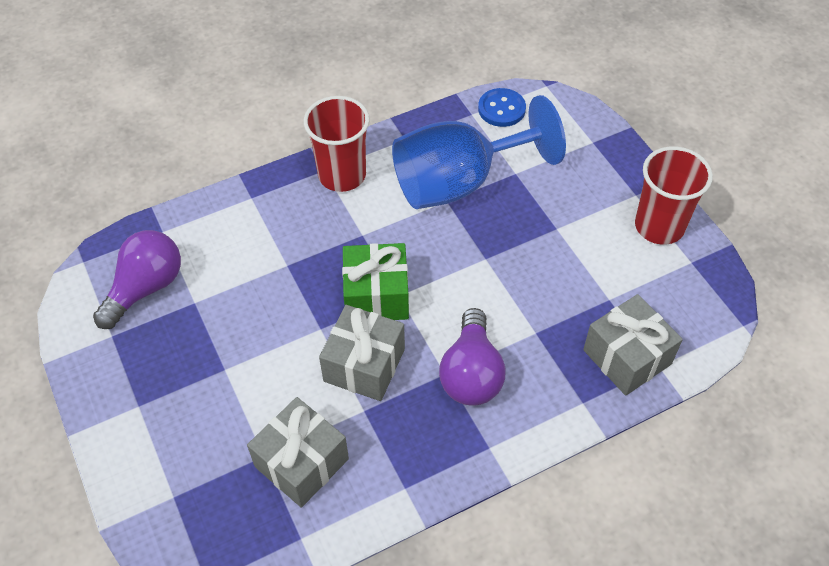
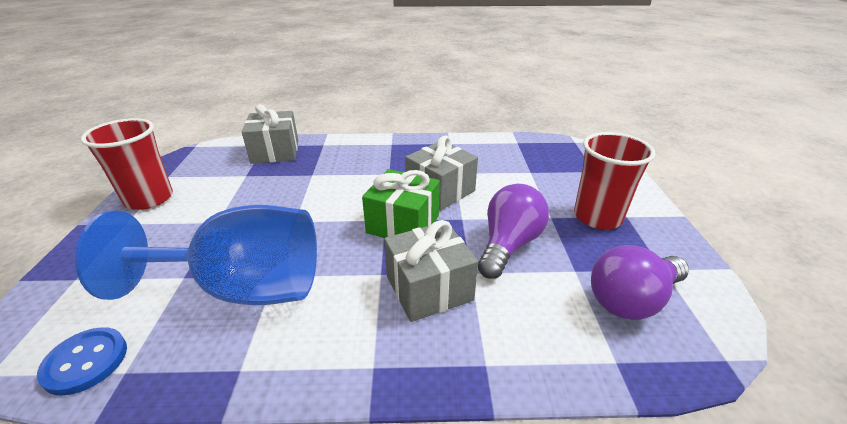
camera: 155 degrees left, 20 degrees down
grey gift [247,397,349,508] -> grey gift moved to [384,220,478,322]
red cup [304,96,370,192] -> red cup moved to [574,132,655,229]
purple light bulb [439,308,506,405] -> purple light bulb moved to [478,184,549,279]

